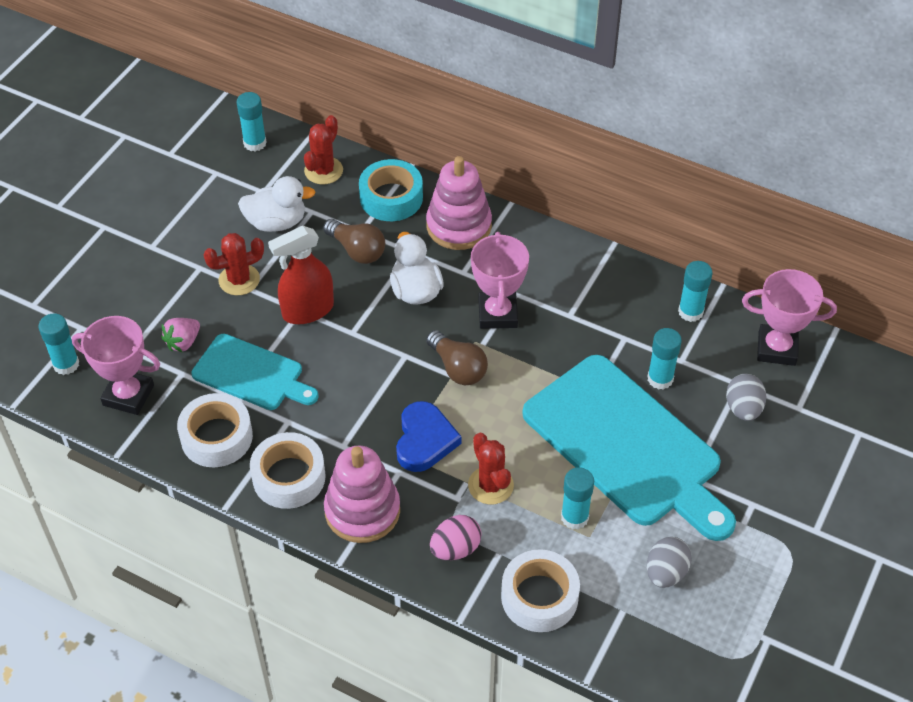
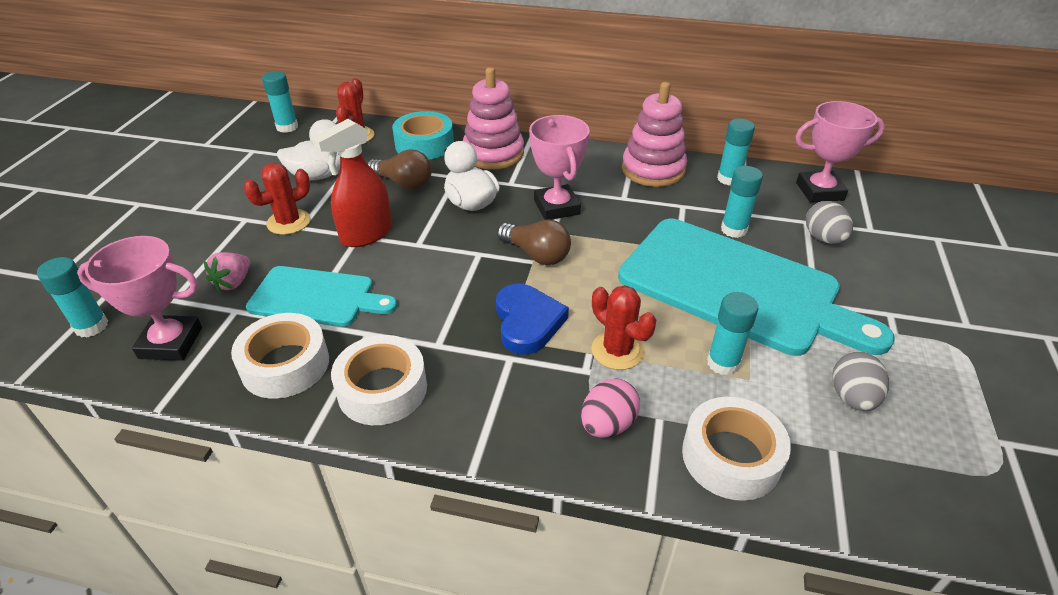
camera: 15 degrees left, 10 degrees down
pink stacking toy [324,445,400,543] -> pink stacking toy moved to [622,82,687,187]

